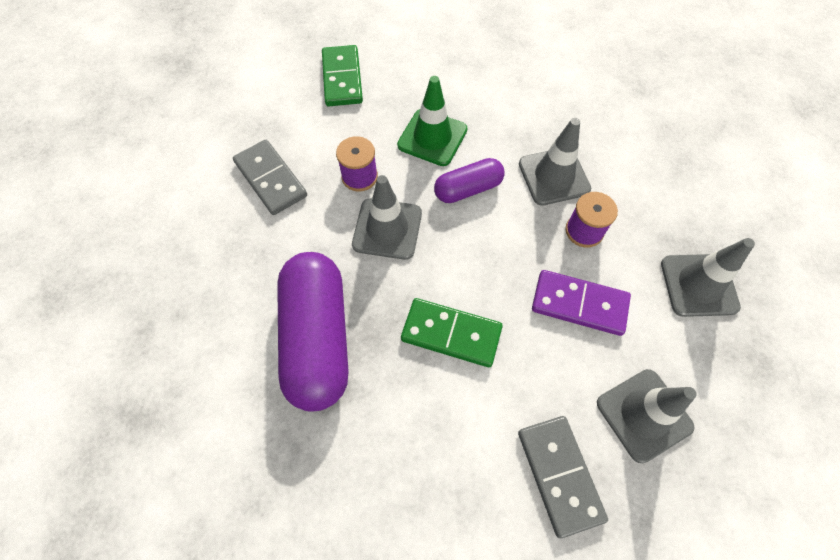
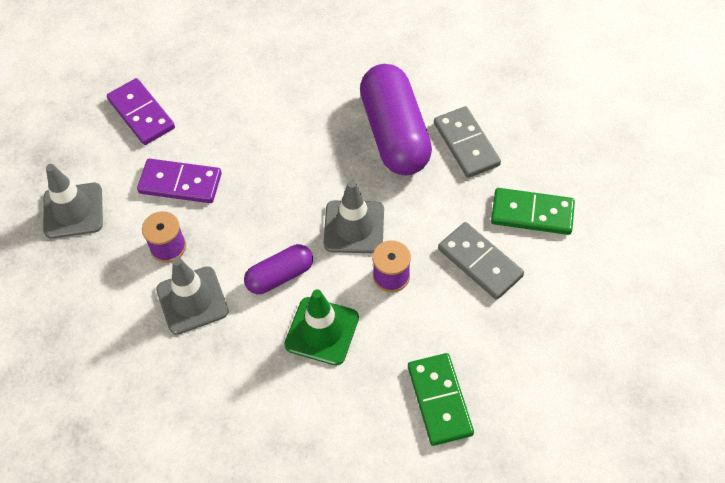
camera: 175 degrees right, 5 degrees down
green domino [401,298,503,367] -> green domino moved to [491,188,575,235]
grey domino [518,416,608,538] -> grey domino moved to [434,106,501,178]
grey traffic cone [597,369,697,463] -> purple domino [107,78,175,145]

